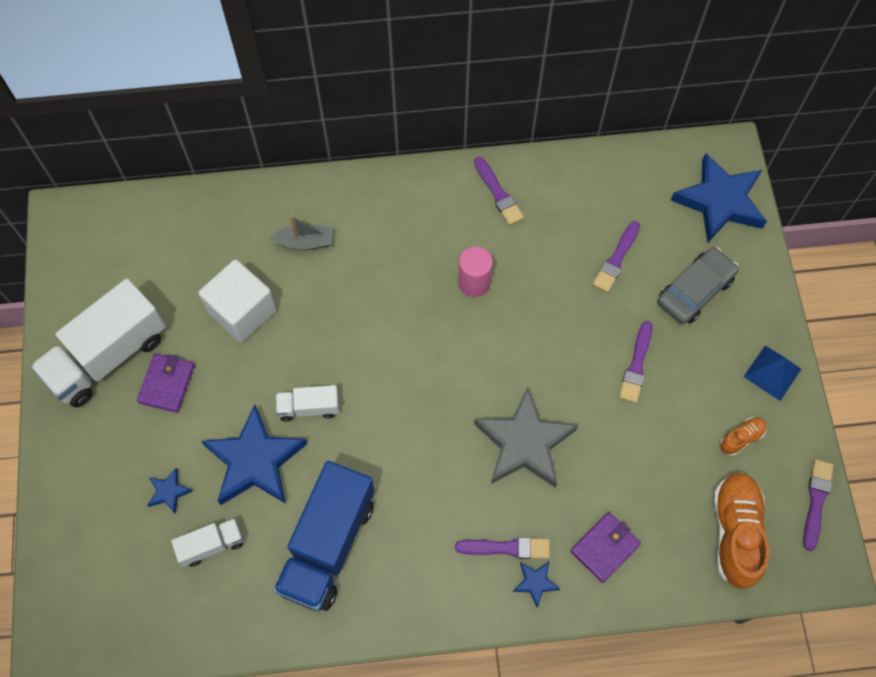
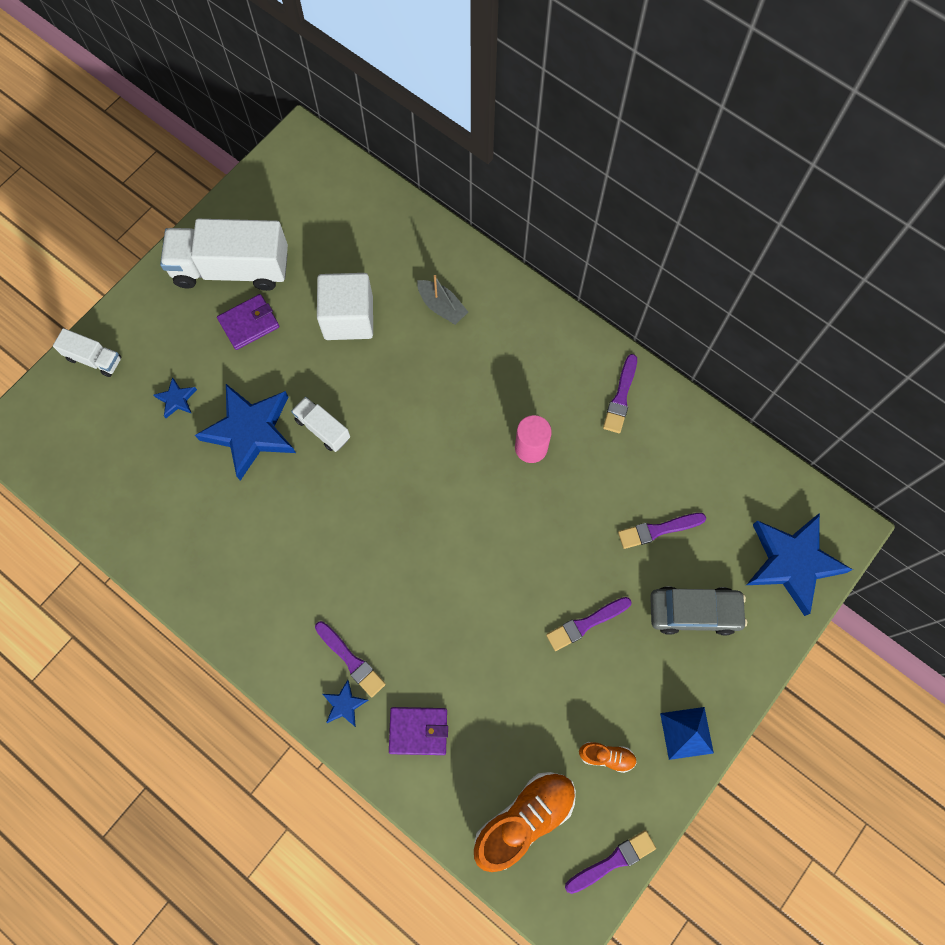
camera: 45 degrees right, 5 degrees up
white truck [171,518,243,567] -> white truck moved to [53,328,122,377]
blue truck [273,461,375,611] -> none
grey star [474,387,578,488] -> none

